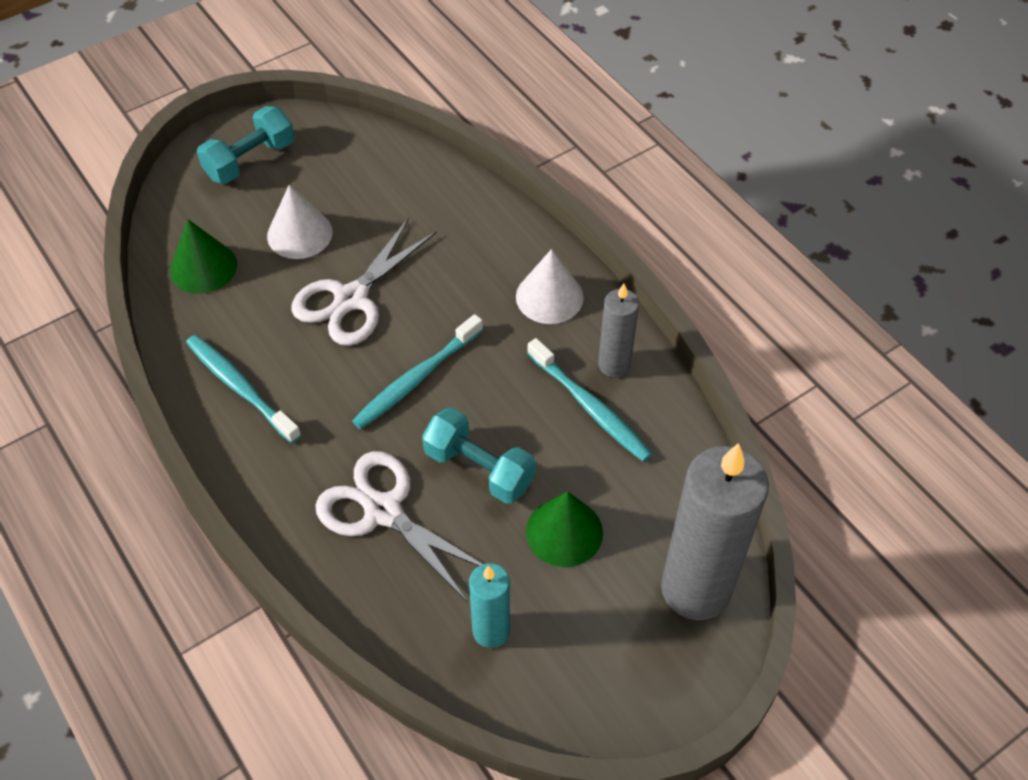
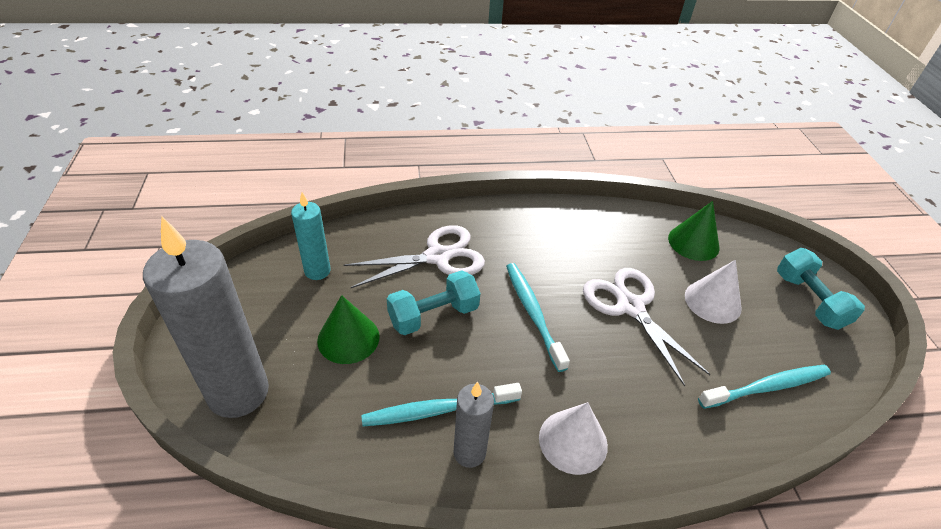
camera: 115 degrees right, 10 degrees down
turquoise toothbrush [186,335,301,443] -> turquoise toothbrush moved to [698,365,831,409]

